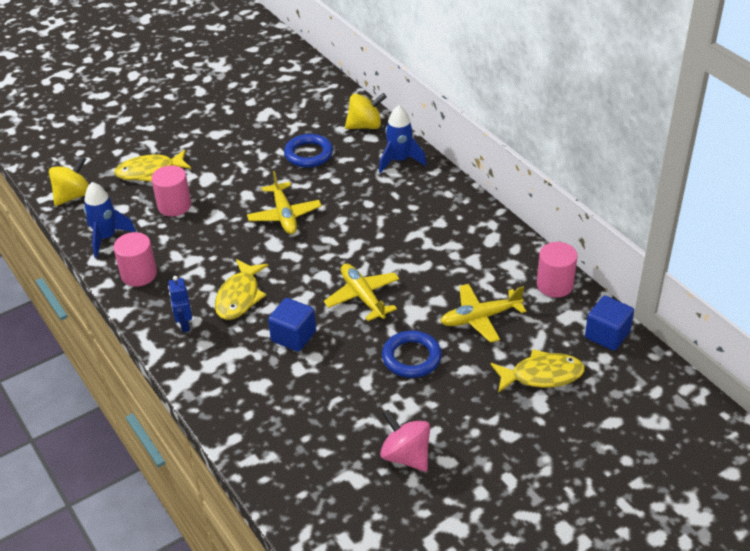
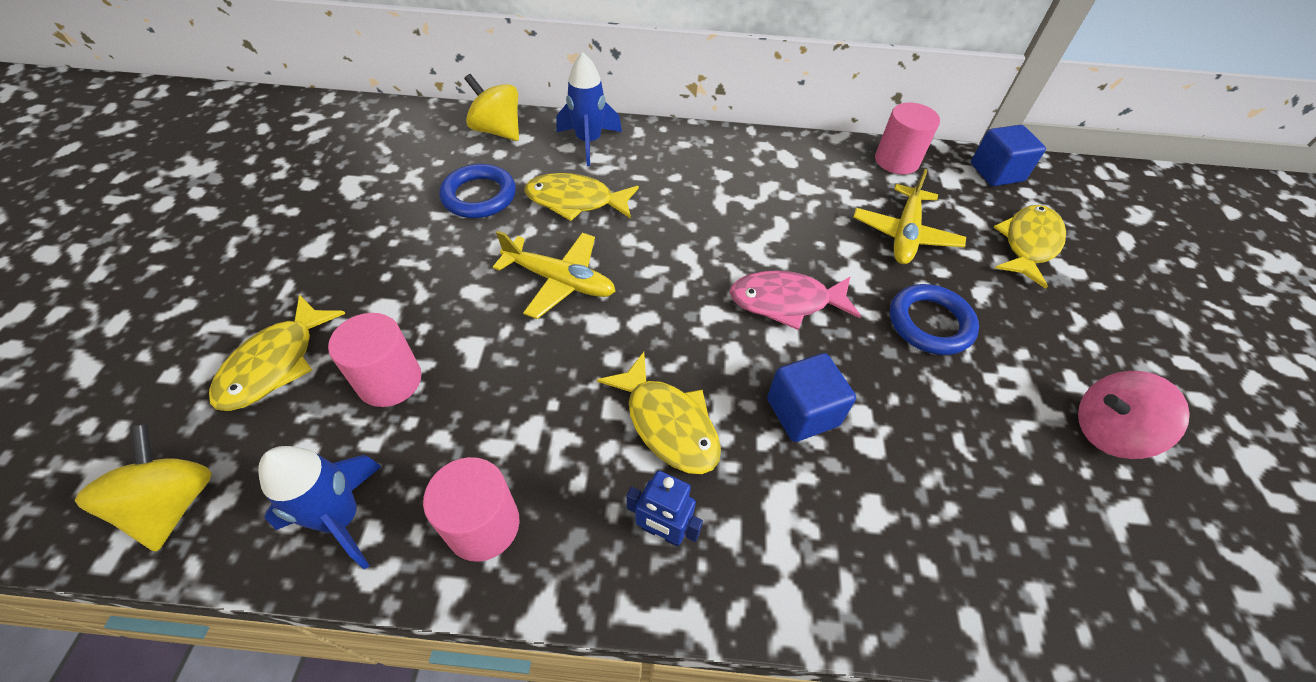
camera: 55 degrees left, 10 degrees up
yellow plane [324,263,400,321] -> pink fish [730,271,861,330]
yellow spinning top [345,93,387,129] -> yellow spinning top turned 75 degrees counterclockwise [465,74,519,141]
none -> yellow fish [525,173,639,221]

